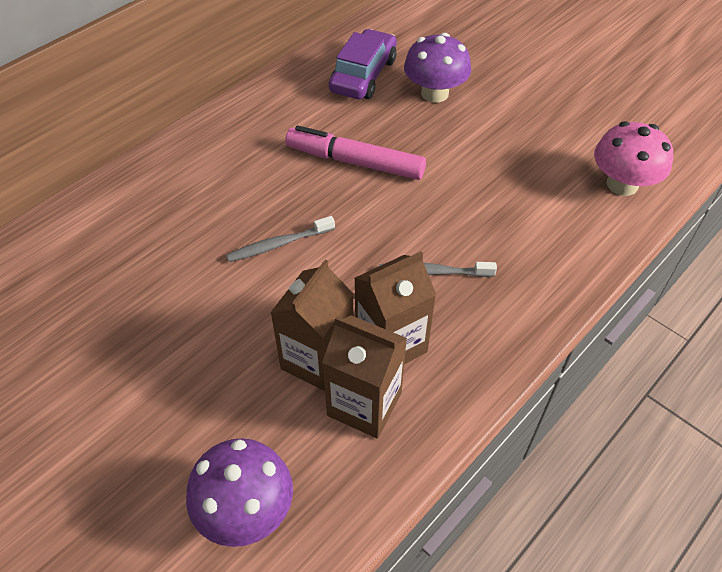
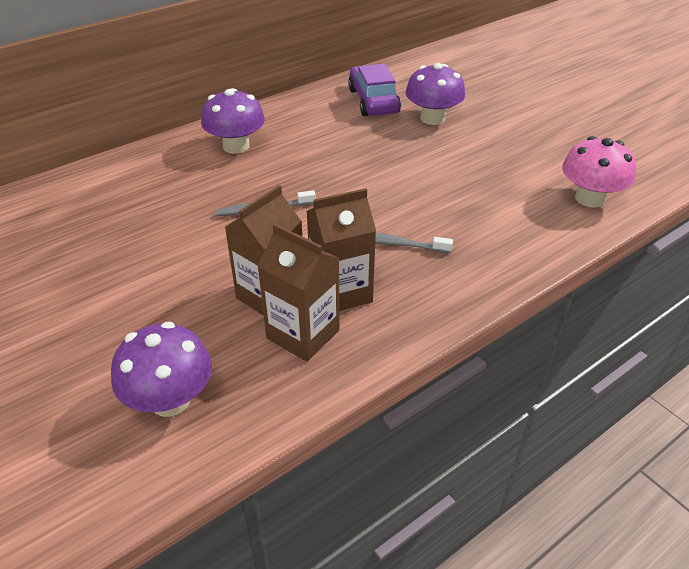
camera: 10 degrees right, 10 degrees down
pink marker [285,126,426,180] -> none
purple car [329,29,397,99] -> purple car turned 45 degrees counterclockwise [348,64,401,116]
none -> purple mushroom [201,88,265,154]

